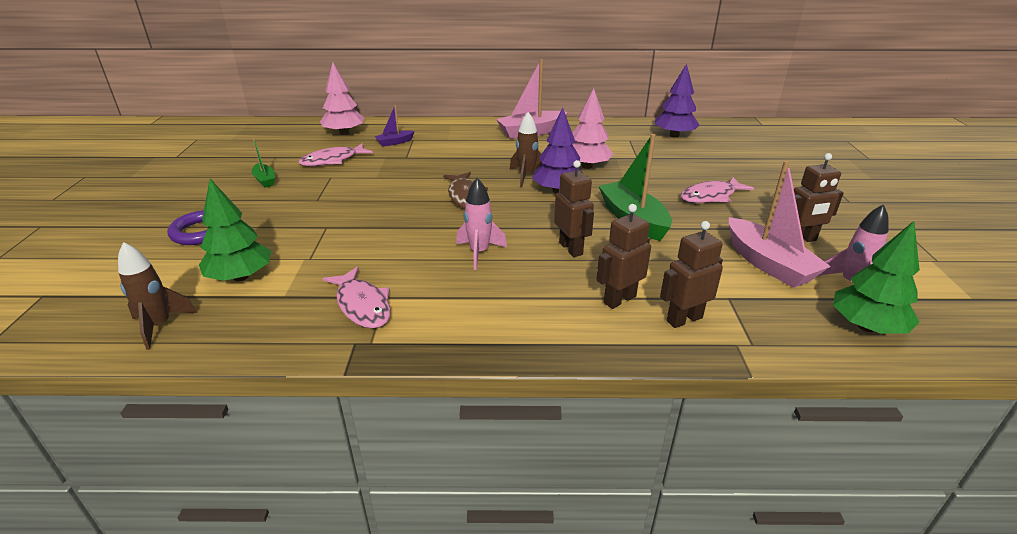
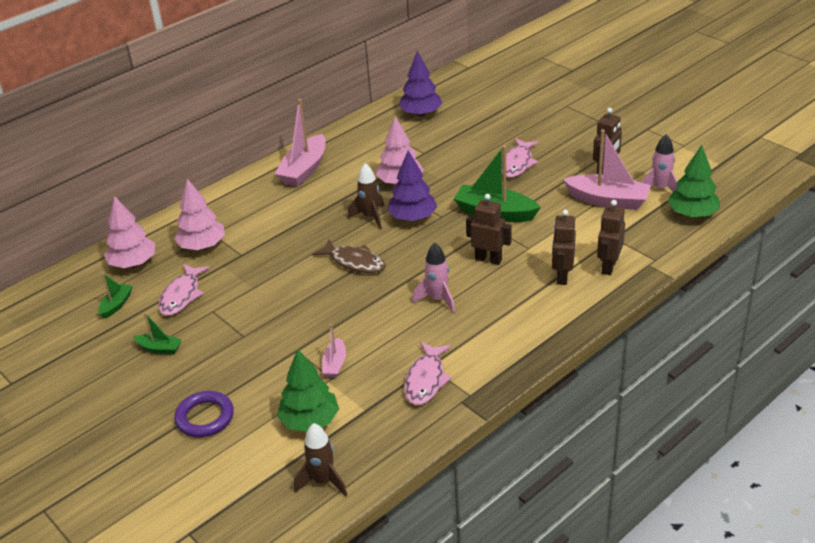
camera: 40 degrees left, 5 degrees up
pink fish [322,267,391,328] -> pink fish turned 90 degrees clockwise [404,342,452,405]
purple boat [375,105,415,146] -> pink tree [174,179,225,250]
none -> green boat [98,274,133,319]
none -> pink boat [322,324,346,378]

